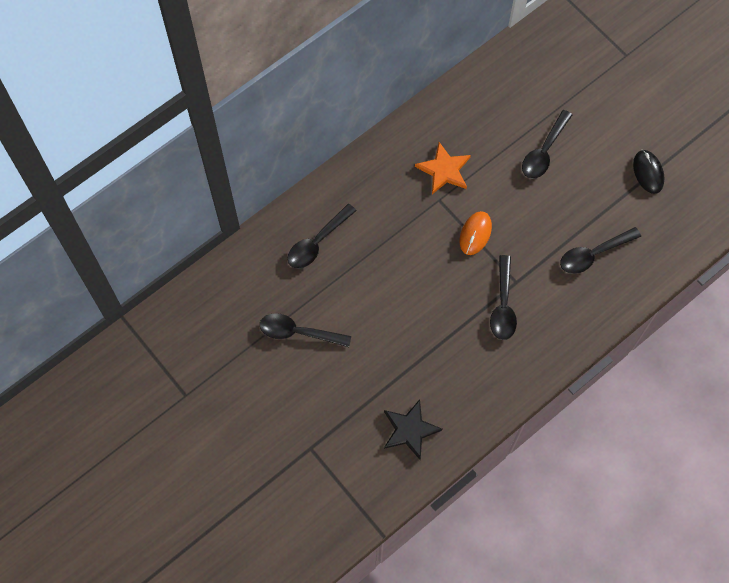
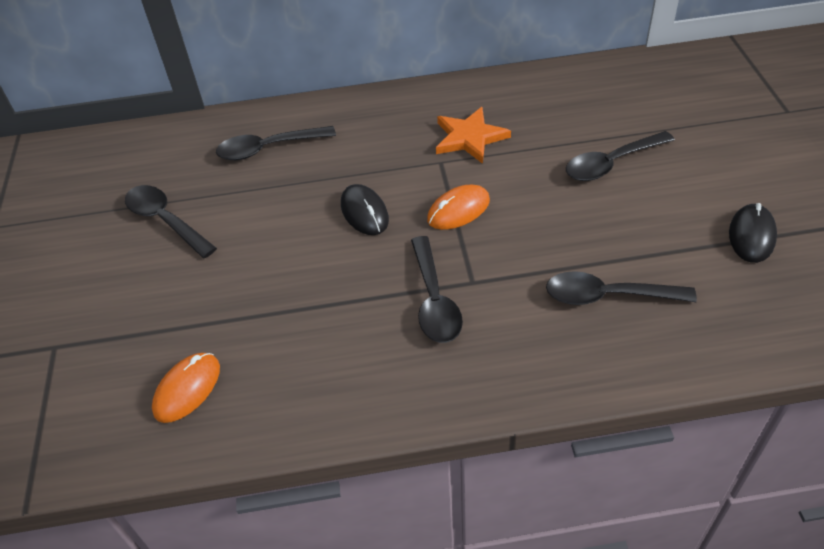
camera: 35 degrees right, 20 degrees down
black star [384,399,442,460] -> orange mouse [152,353,220,423]
black spoon [490,255,517,340] -> black spoon turned 45 degrees counterclockwise [411,236,463,343]
none -> black mouse [341,184,389,235]

